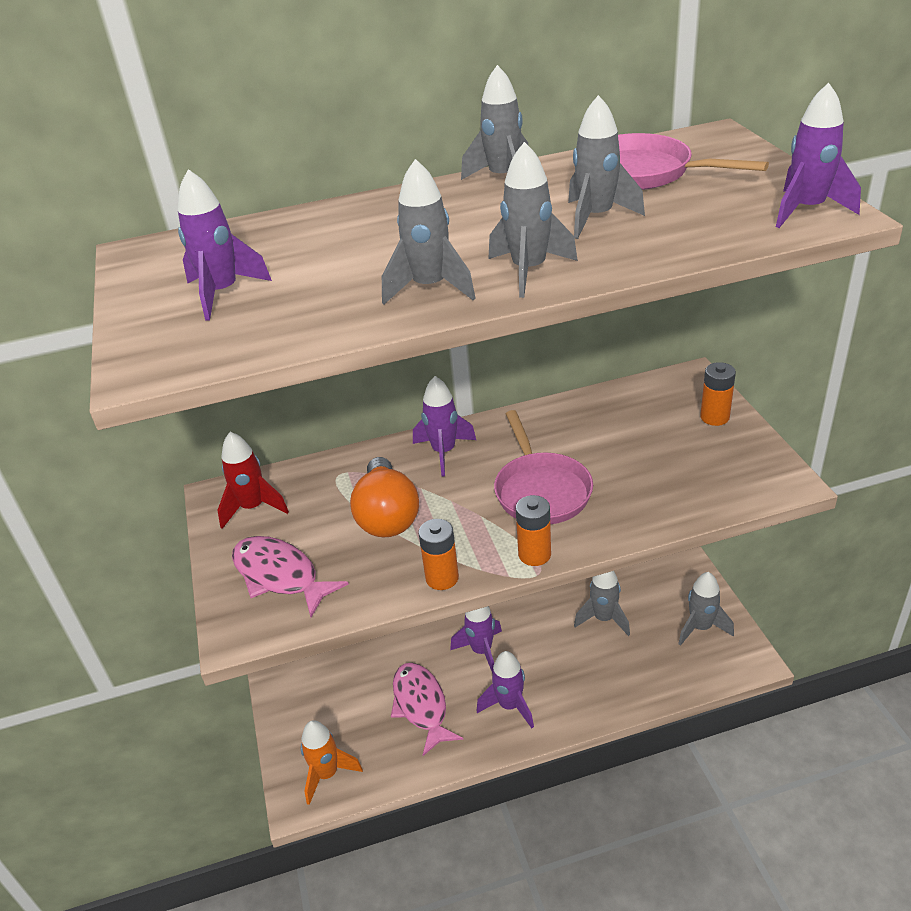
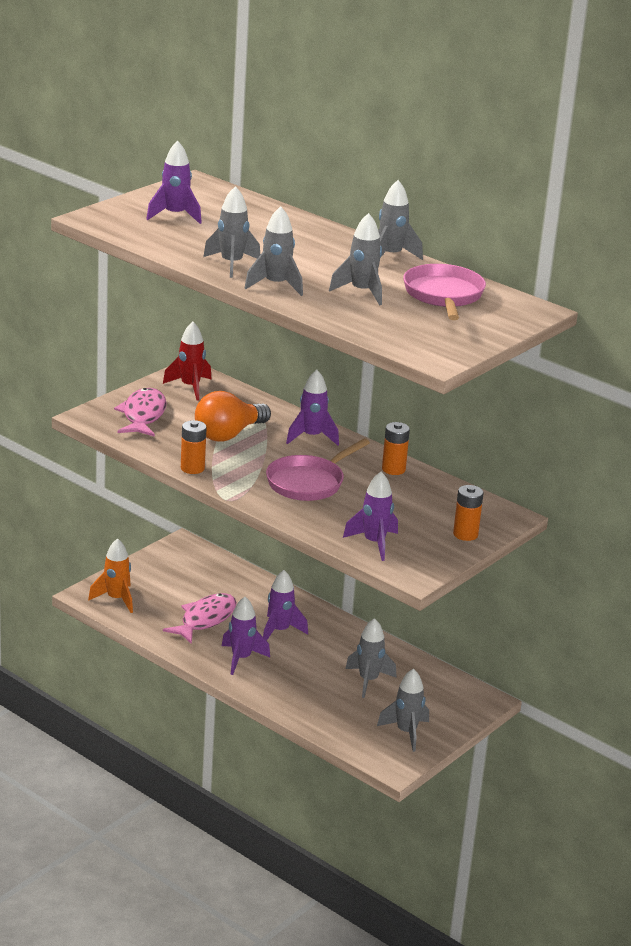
camera: 50 degrees right, 10 degrees down
orange battery [516,495,551,566] -> orange battery moved to [382,422,410,475]
purple rocket [776,83,861,228] -> purple rocket moved to [343,472,398,561]

